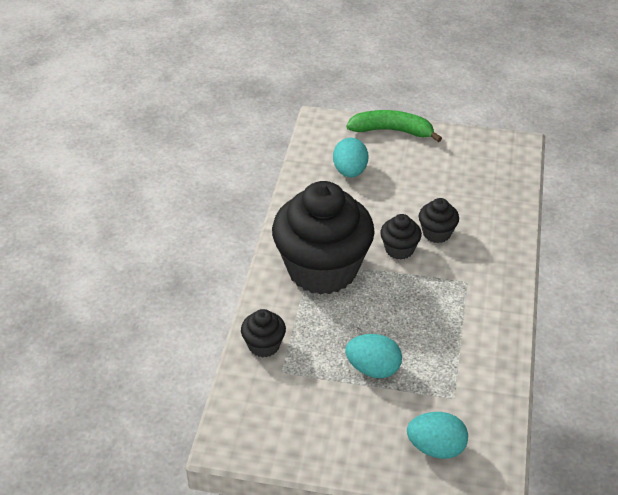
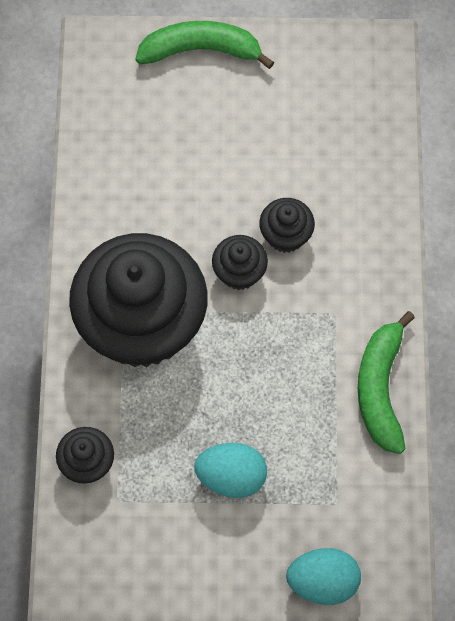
camera: 10 degrees left, 25 degrees up
turquoise egg [333,138,368,178] -> none
none -> green banana [358,311,415,454]

